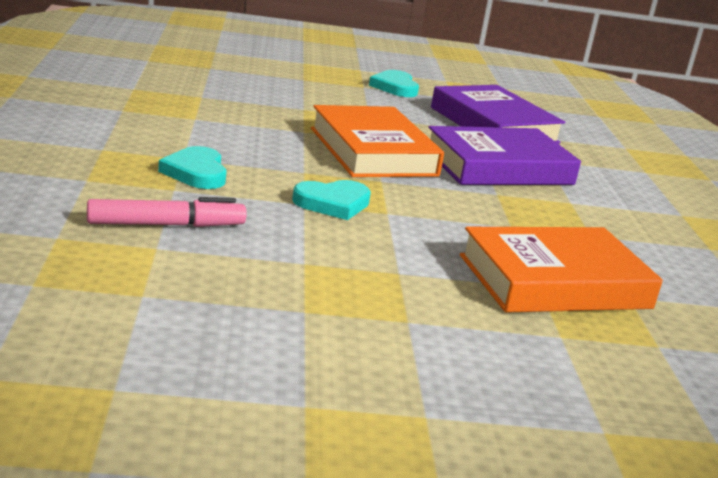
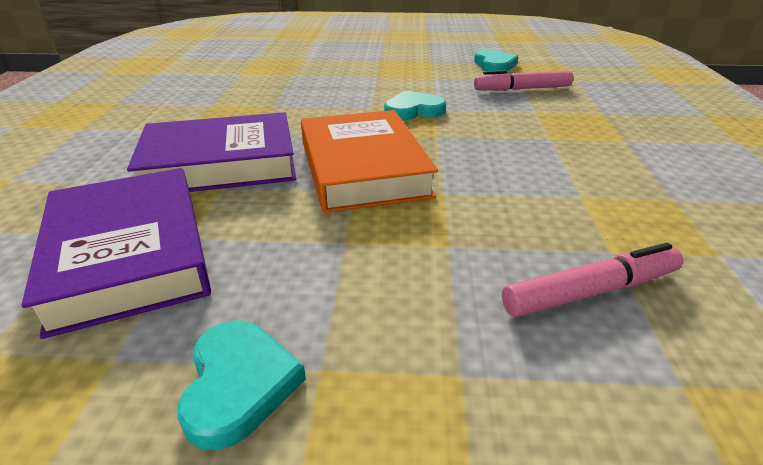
camera: 170 degrees left, 10 degrees up
turquoise heart [158,146,227,189] -> turquoise heart moved to [474,50,519,72]
orange book [460,227,663,312] -> none
none -> pink marker [502,243,683,317]

